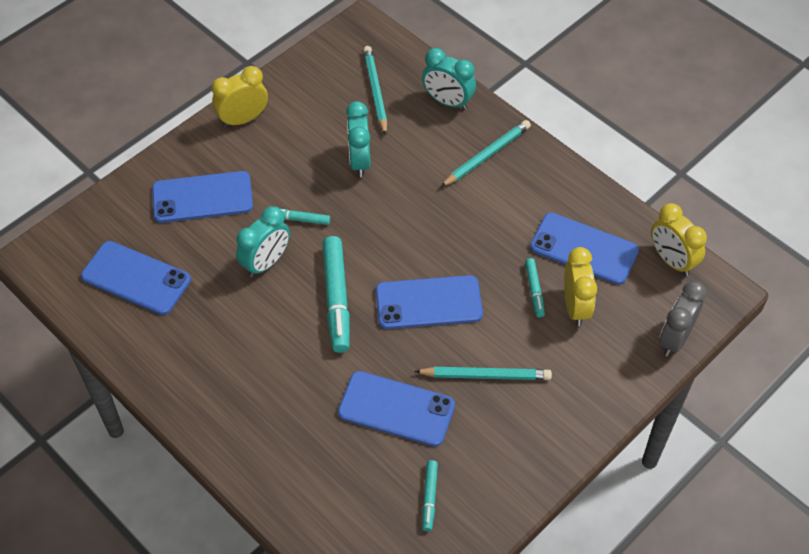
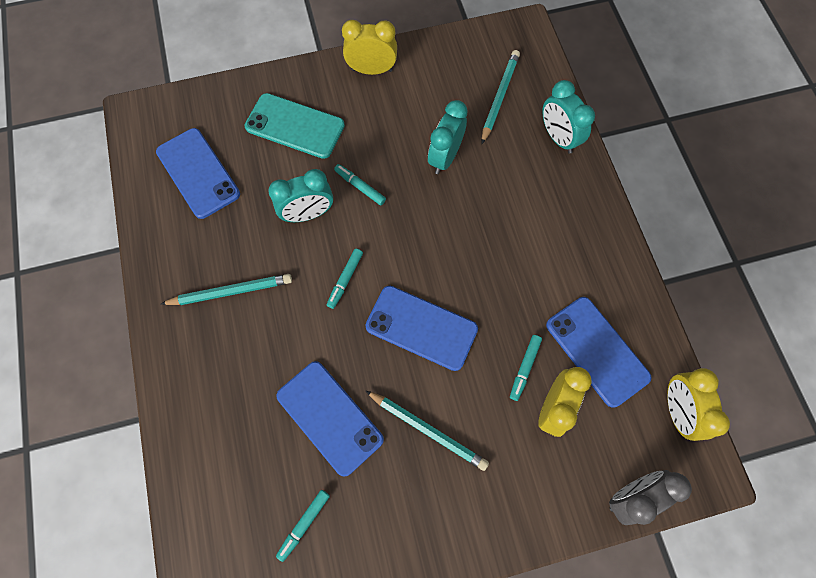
camera: 30 degrees right, 15 degrees up
blue phone [152,171,253,223] -> turquoise phone [245,93,345,159]
turquoise marker [322,236,350,353] -> turquoise marker [327,249,363,309], size x0.51
turquoise pencil [441,120,531,187] -> turquoise pencil moved to [161,274,292,305]

